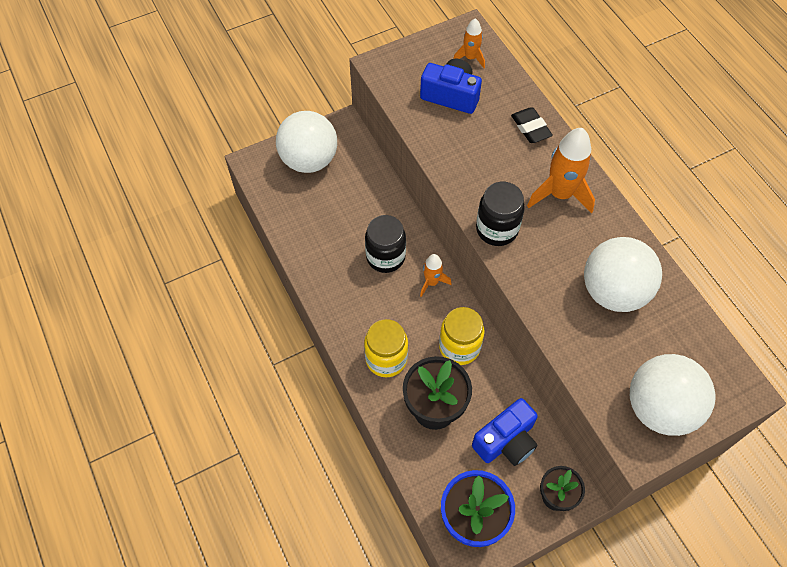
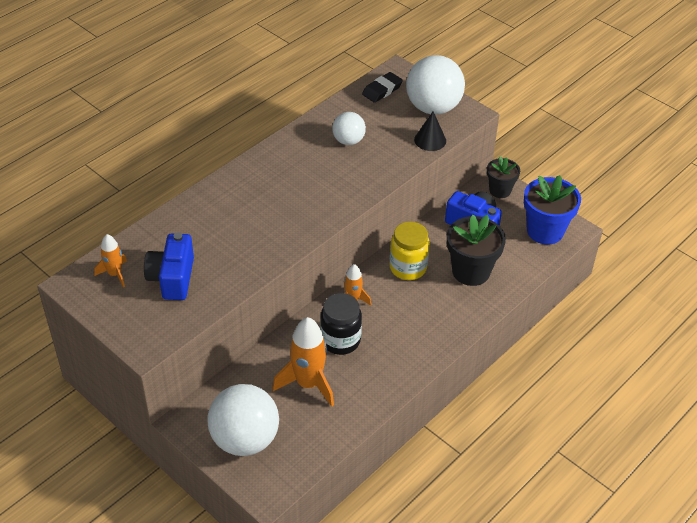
camera: 110 degrees left, 15 degrees down
yellow jar [364,319,408,377] -> none
black jar [476,182,525,246] -> none
black eraser [511,107,553,143] -> black eraser moved to [362,72,403,103]
orange rocket [527,128,595,214] -> orange rocket moved to [272,317,334,407]
white ball [584,237,662,312] -> white ball [332,112,366,145], size x0.55
none -> black cone [414,112,446,151]

